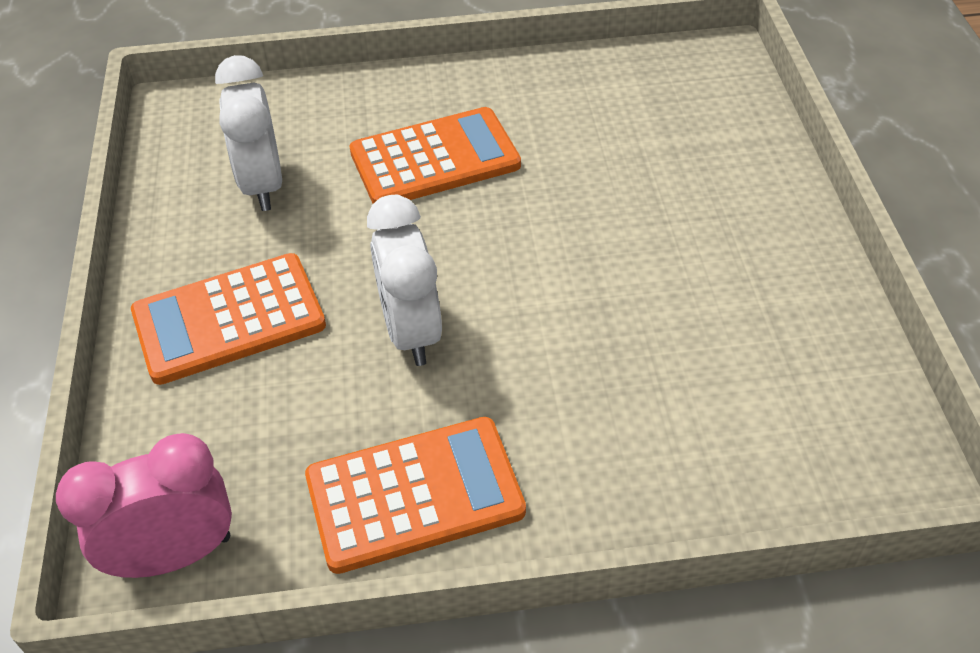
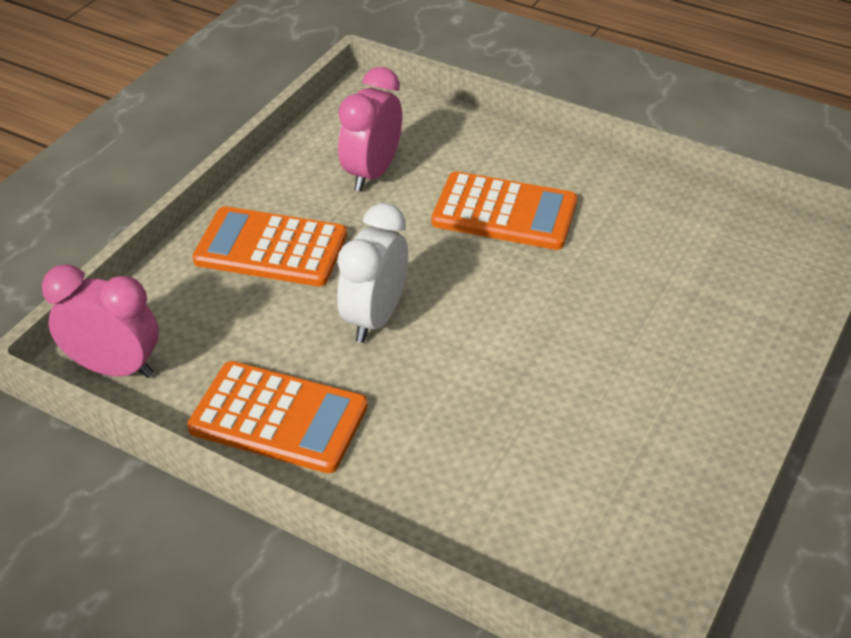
camera: 35 degrees right, 5 degrees down
white clock [215,55,282,211] -> pink clock [338,67,402,192]

